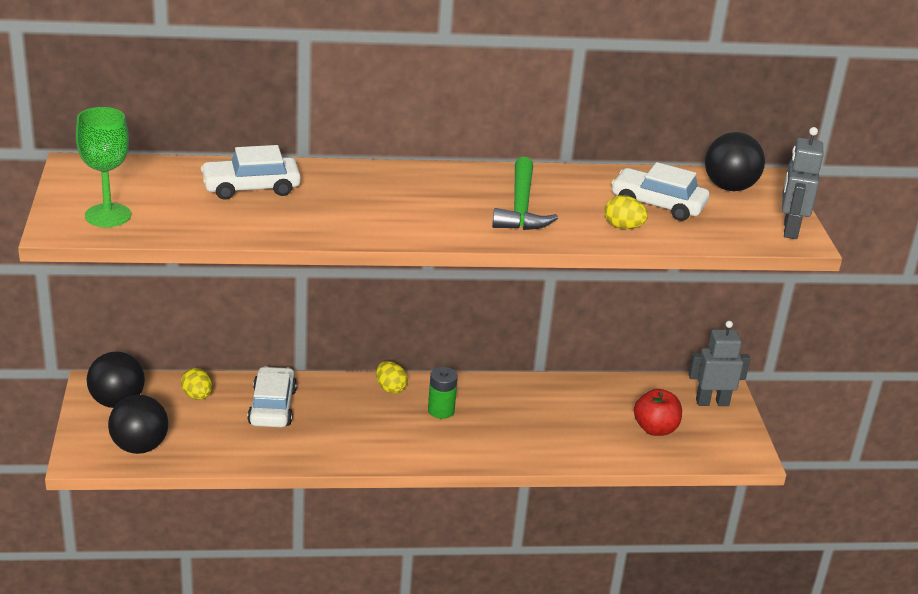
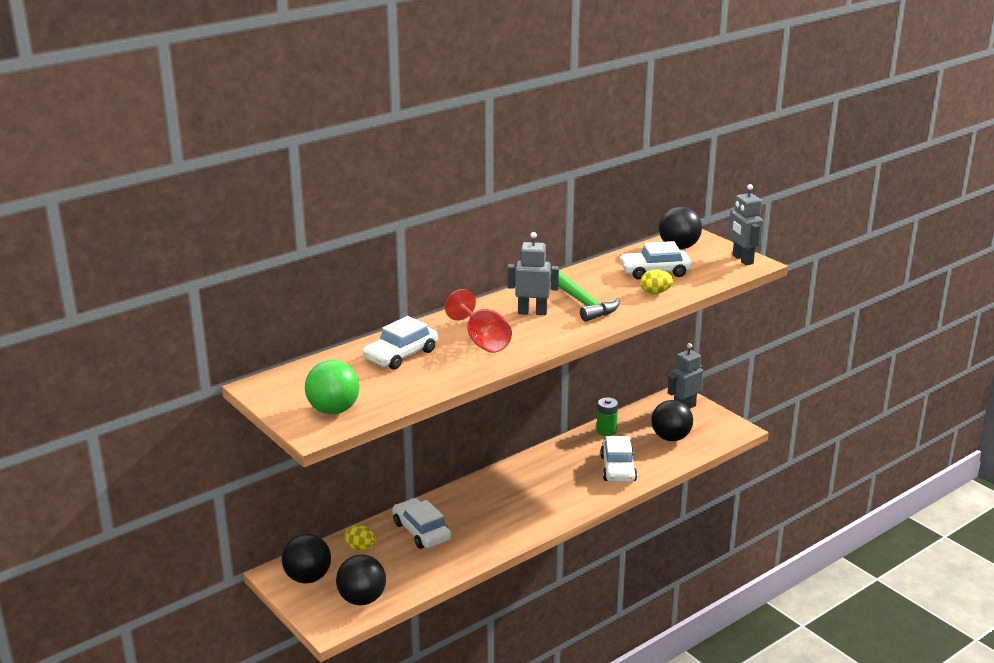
camera: 30 degrees left, 5 degrees down
green goblet [76,107,131,227] -> green ball [305,360,359,414]
yellow egg [376,361,408,394] -> none
green battery [428,367,458,419] -> green battery moved to [597,397,618,436]
red apple [634,389,682,436] -> black ball [651,400,693,441]
none -> red goblet [445,289,512,353]
none -> grey robot [508,232,559,315]
none -> white car [600,436,637,482]

